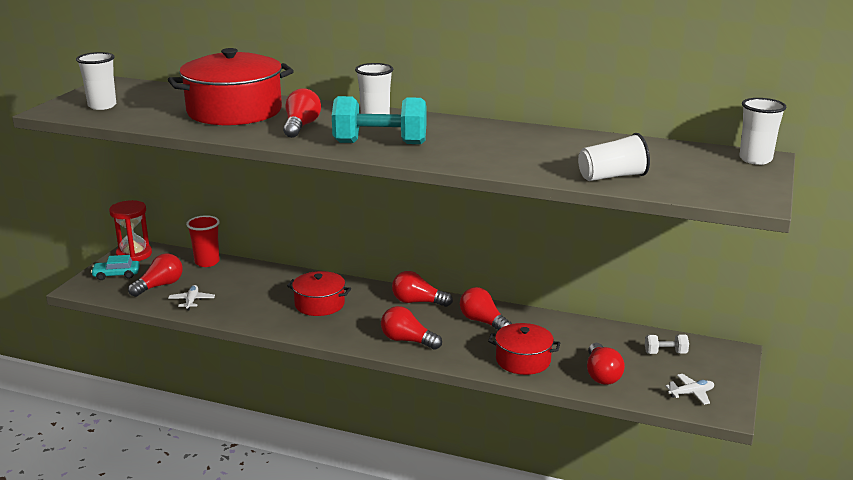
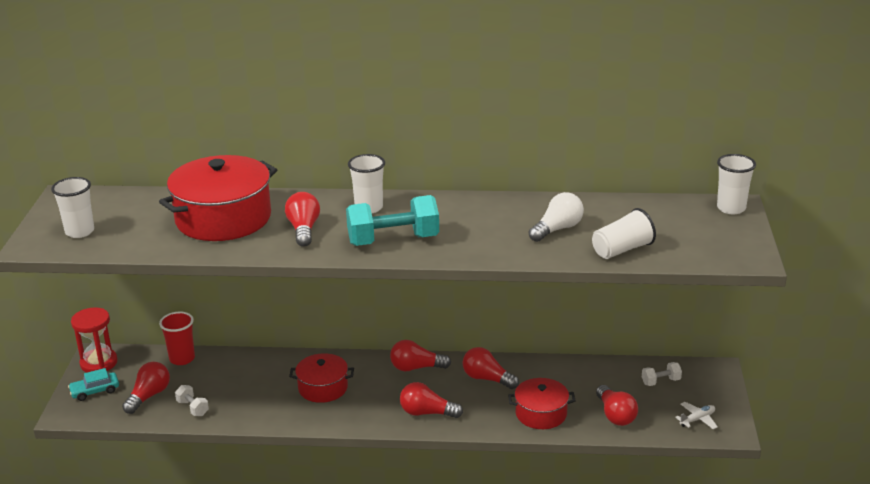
camera: 15 degrees left, 5 degrees up
white plane [168,285,215,311] -> white dumbbell [175,385,209,416]
none -> white light bulb [529,192,584,242]

